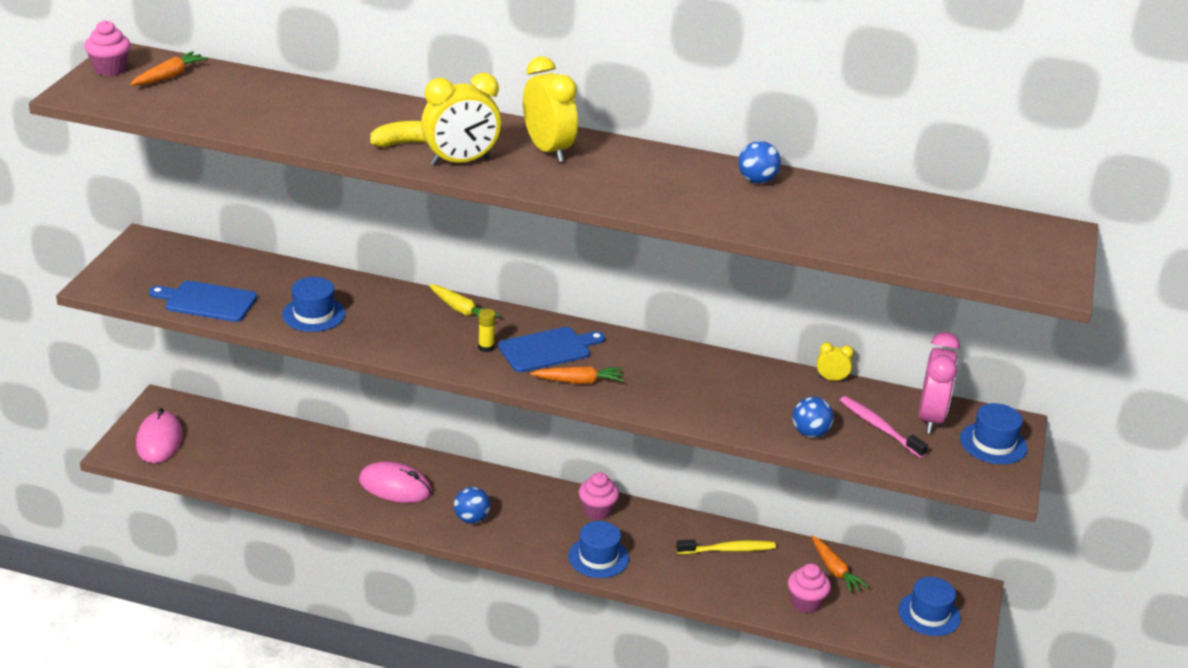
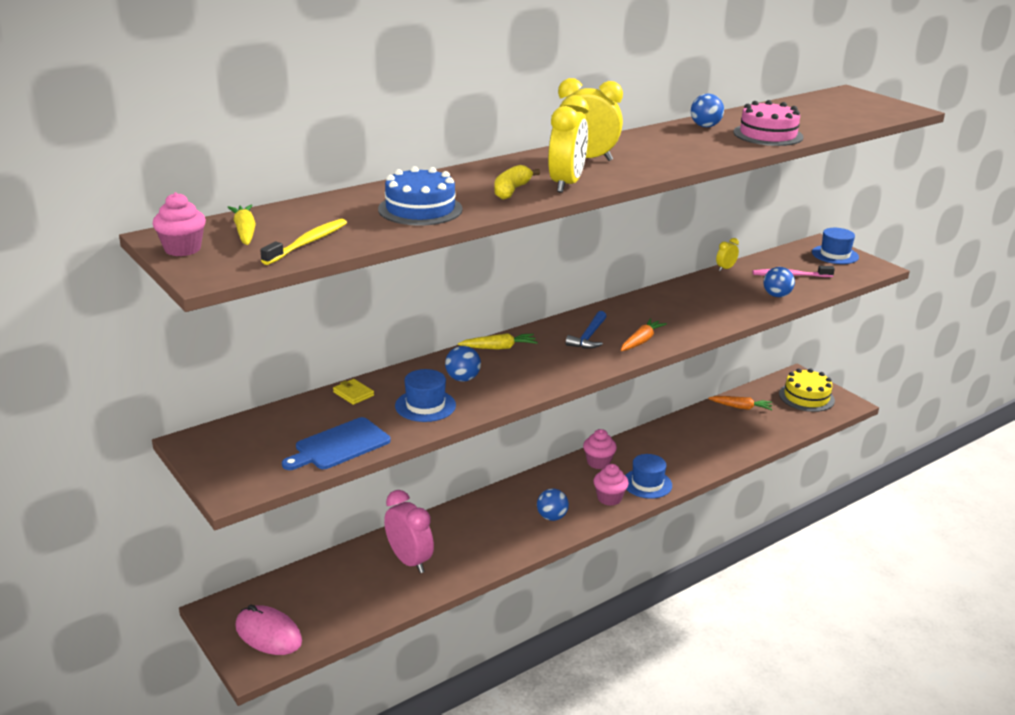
camera: 50 degrees left, 5 degrees down
orange carrot [130,51,209,85] -> yellow carrot [227,204,256,245]
pink mouse [359,461,432,503] -> none
yellow glue stick [478,309,496,352] -> none
blue cutting board [498,327,605,372] -> blue hammer [566,311,607,349]
yellow toothbrush [676,539,776,554] -> yellow toothbrush moved to [260,219,347,265]
pink cupcake [788,563,831,613] -> pink cupcake moved to [594,464,629,506]
blue hat [898,577,961,636] -> yellow cake [779,368,835,412]
pink clock [919,332,960,434] -> pink clock moved to [384,490,434,573]
none -> yellow wallet [333,379,374,405]
none -> blue cake [378,166,463,226]
none -> blue ball [445,346,481,382]
none -> pink cake [734,100,804,146]

